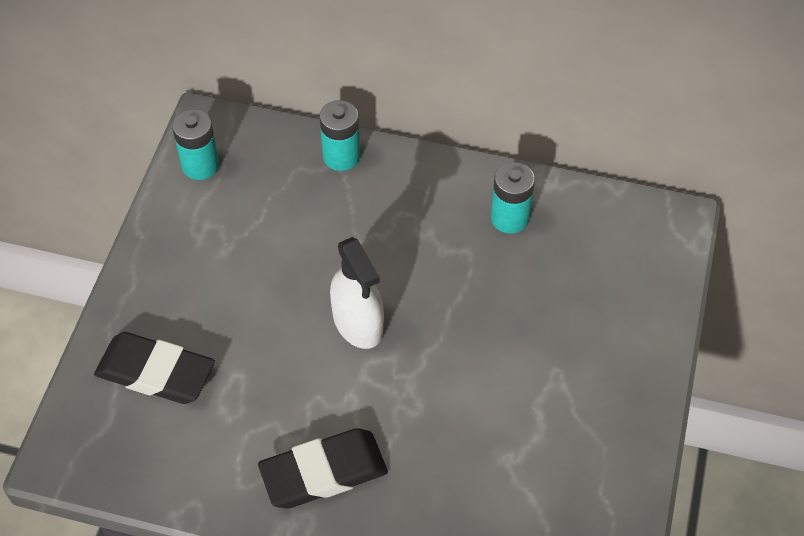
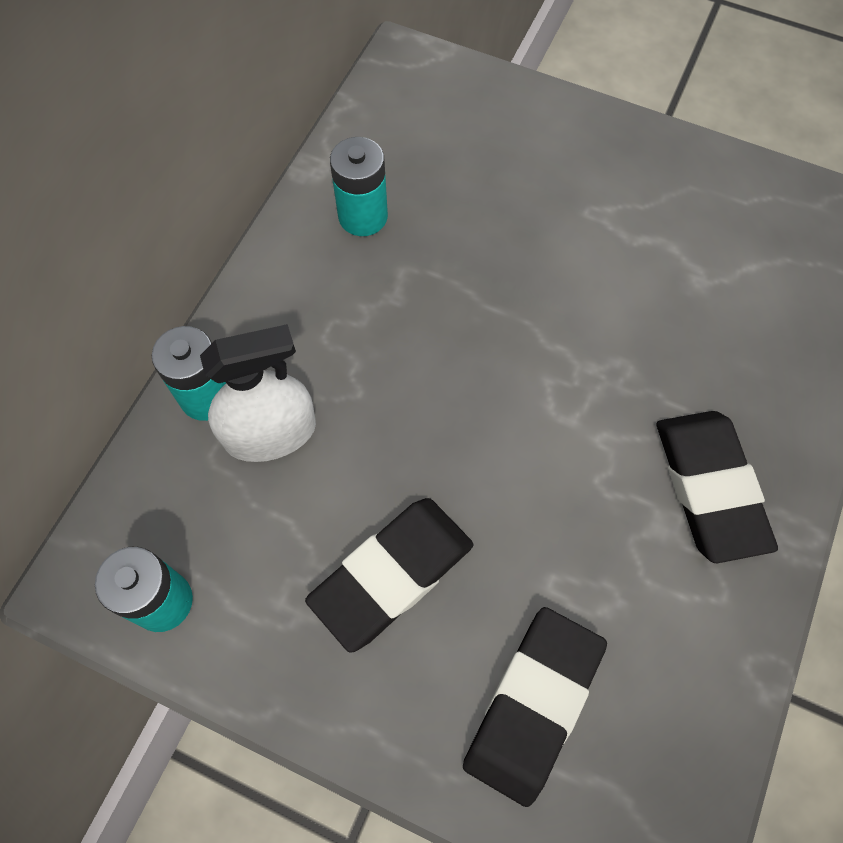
camera: 80 degrees left, 10 degrees up
white spray bottle [330,237,384,349] -> white spray bottle moved to [200,324,316,462]
none -> black eraser [305,498,473,653]

